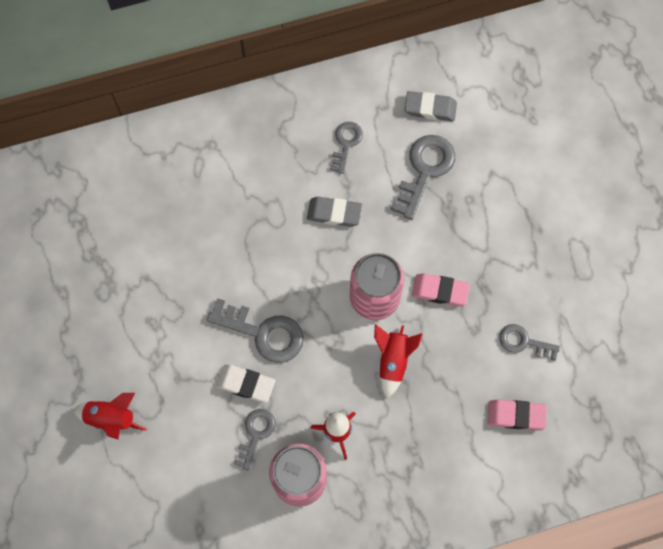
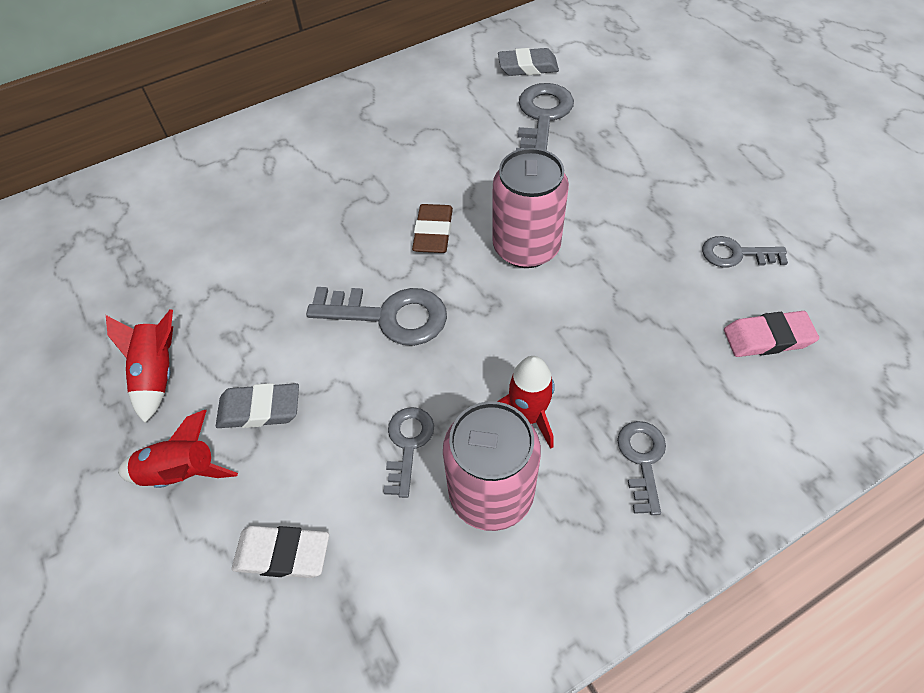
camera: 10 degrees left, 15 degrees down
white eraser [216,365,275,403] -> white eraser moved to [232,526,329,578]
grey eraser [307,197,362,227] -> grey eraser moved to [216,383,299,428]
grey key [330,122,363,174] -> grey key moved to [617,421,666,515]
red rocket [374,324,423,398] -> red rocket moved to [106,309,173,423]
pink eraser [412,273,470,306] -> none
none -> brown eraser [412,204,453,253]

